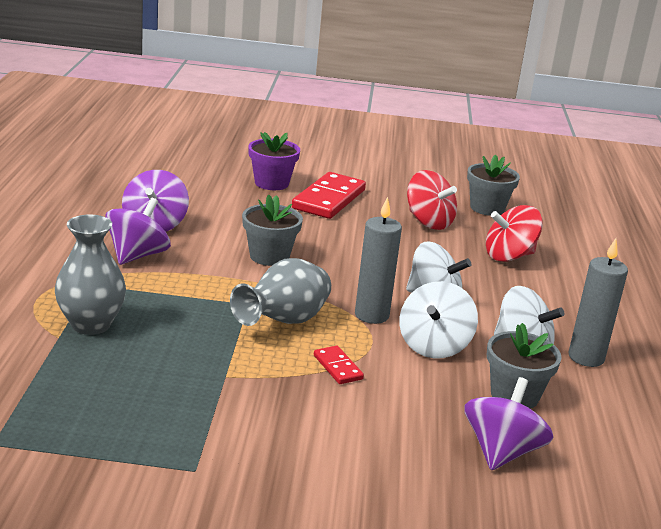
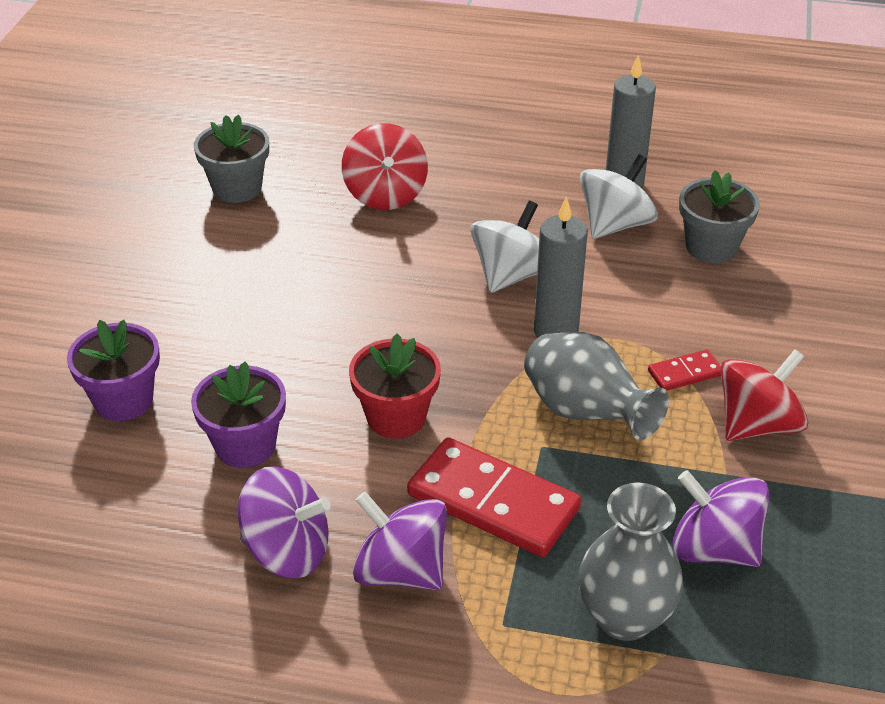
camera: 80 degrees left, 15 degrees up
grey flower pot [242,194,303,266] -> red flower pot [349,334,441,438]
red domino [292,172,366,219] -> red domino moved to [407,437,581,557]
white spinning top [399,281,478,359] -> none
red spinning top [407,170,457,230] -> red spinning top moved to [721,349,808,441]
purple spinning top [464,377,553,470] -> purple spinning top moved to [673,470,770,567]
none -> purple flower pot [191,362,286,468]

